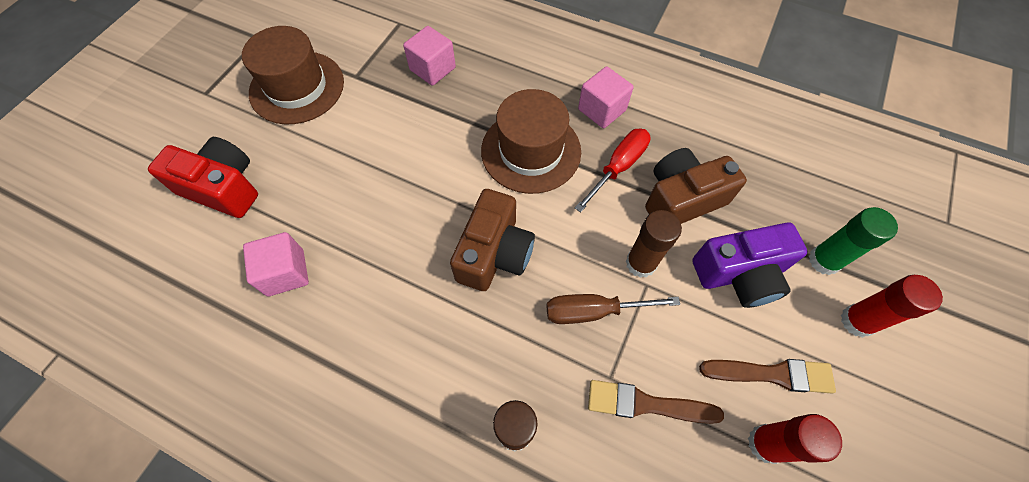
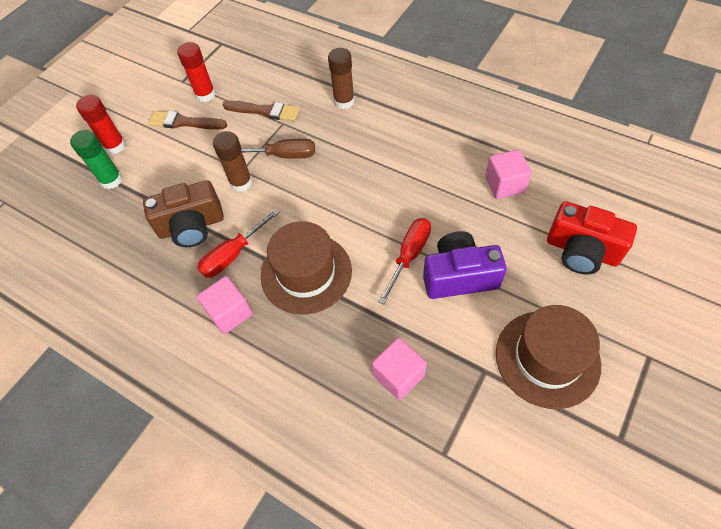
camera: 170 degrees left, 5 degrees down
brown camera [450,189,535,291] -> none
purple camera [692,222,807,308] -> purple camera moved to [423,231,507,299]
none -> red screwdriver [378,218,431,304]

